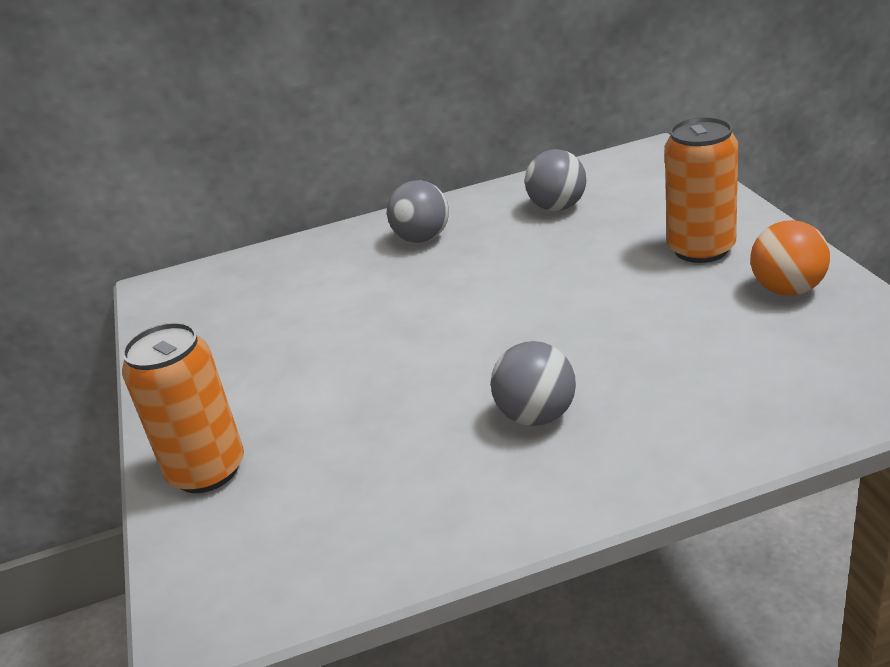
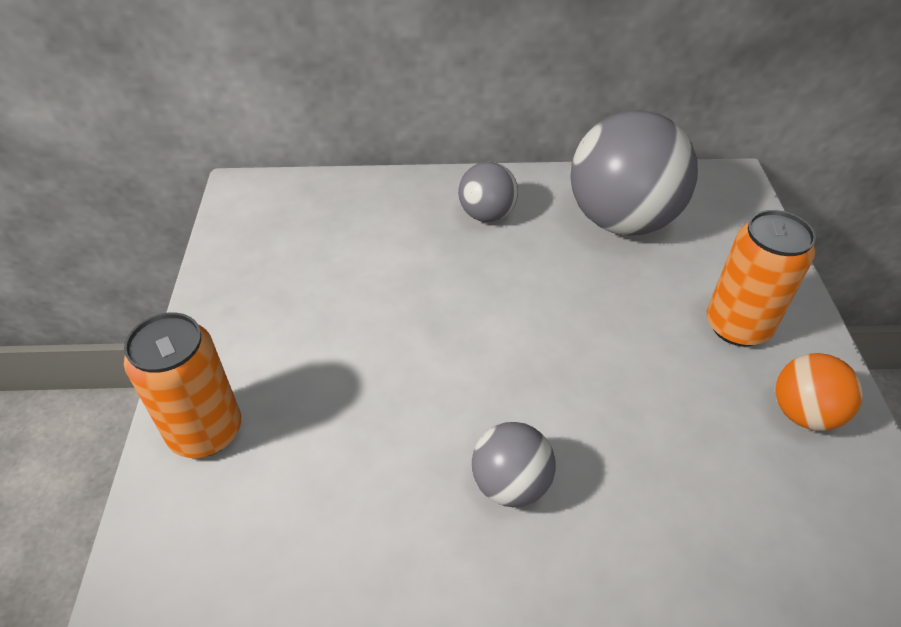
camera: 10 degrees right, 15 degrees up
grey ball [525,149,586,211] -> grey ball [571,110,698,236], size x1.98

